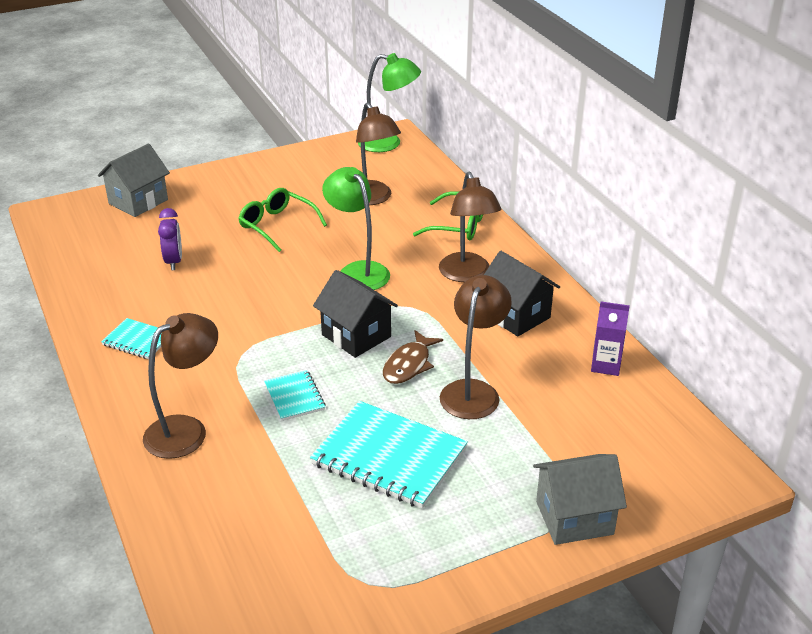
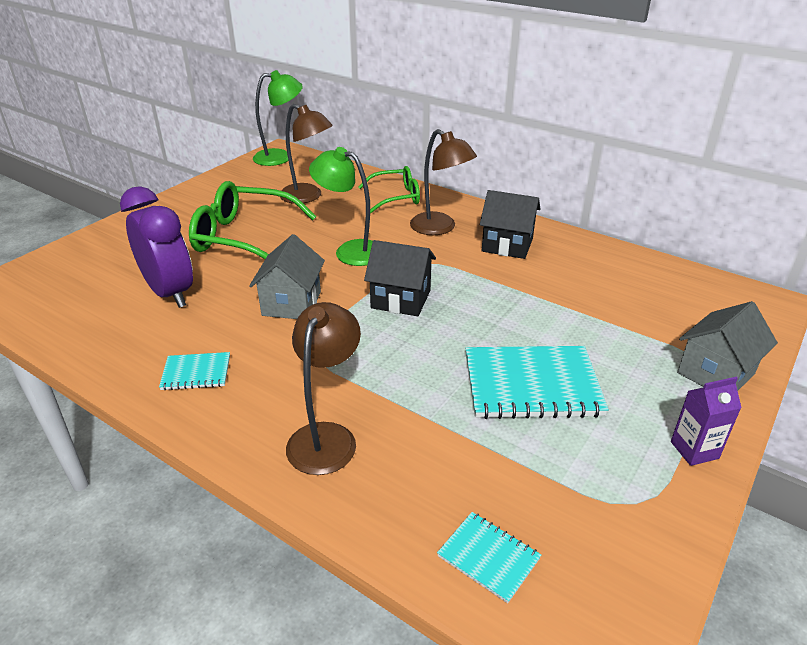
camera: 30 degrees left, 0 degrees up
grey house [98,144,170,217] -> grey house moved to [249,234,325,319]
purple clock [158,208,182,270] -> purple clock [120,186,193,308], size x1.88
green glasses [238,188,327,252] -> green glasses [189,181,316,259], size x1.61
turquoise notebook [264,370,326,421] -> turquoise notebook moved to [437,512,541,603]
brown fish [383,330,443,384] -> none
brown lamp [440,275,512,419] -> none
purple carton [591,302,630,376] -> purple carton moved to [671,377,741,466]

